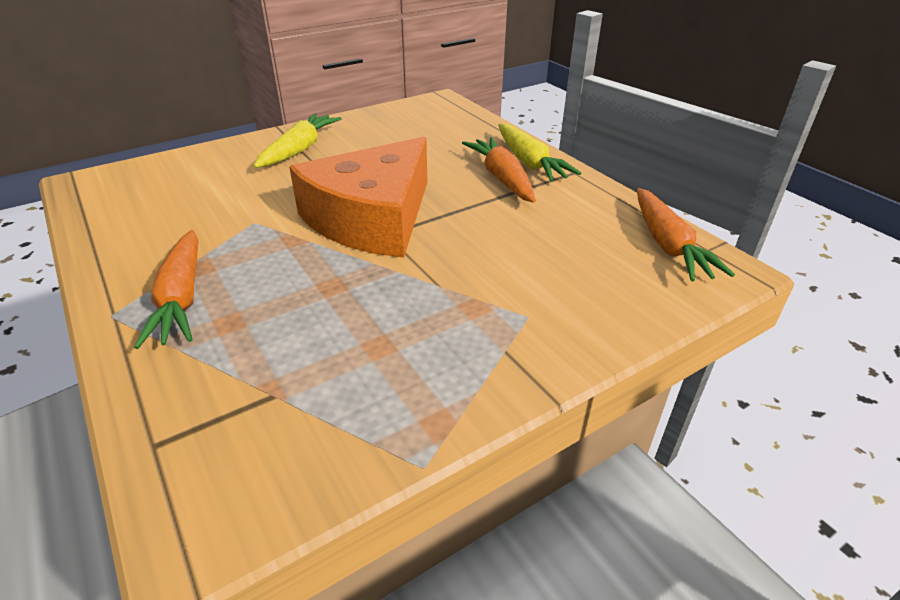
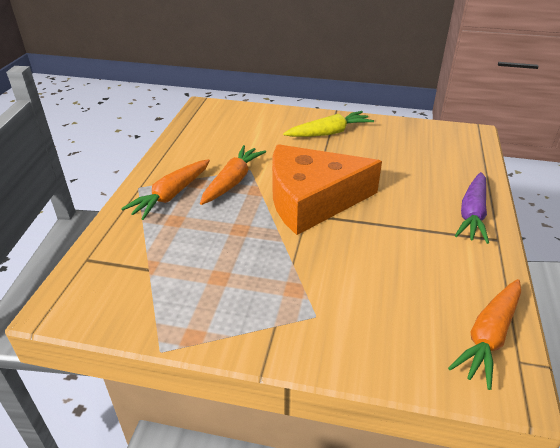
camera: 45 degrees right, 0 degrees up
orange carrot [462,137,536,203] -> orange carrot moved to [200,145,266,205]
yellow carrot [498,123,582,182] -> purple carrot [455,172,489,244]

